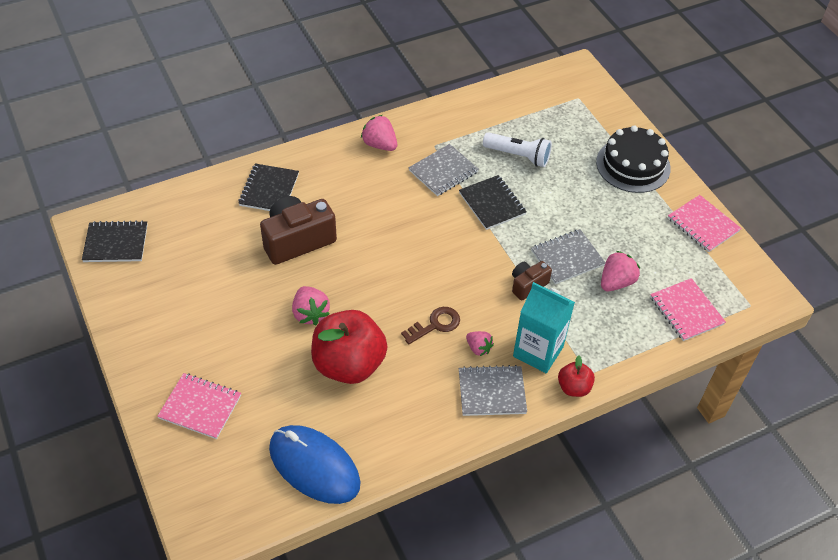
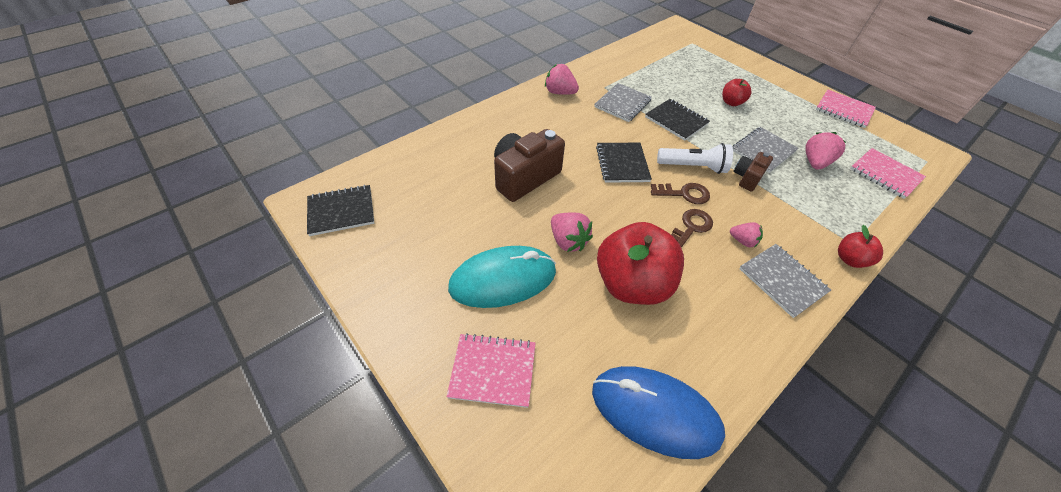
camera: 15 degrees left, 0 degrees up
black notebook [238,163,299,211] -> black notebook moved to [596,143,652,183]
grey notebook [459,365,527,416] -> grey notebook turned 75 degrees clockwise [739,244,831,318]
white flashlight [483,132,552,167] -> white flashlight moved to [657,143,733,174]
turquoise carton [513,282,575,373] -> none
black cake [596,125,671,193] -> none
none -> turquoise mouse [448,246,556,308]
none -> brown key [651,183,710,204]
none -> red apple [722,79,751,106]

